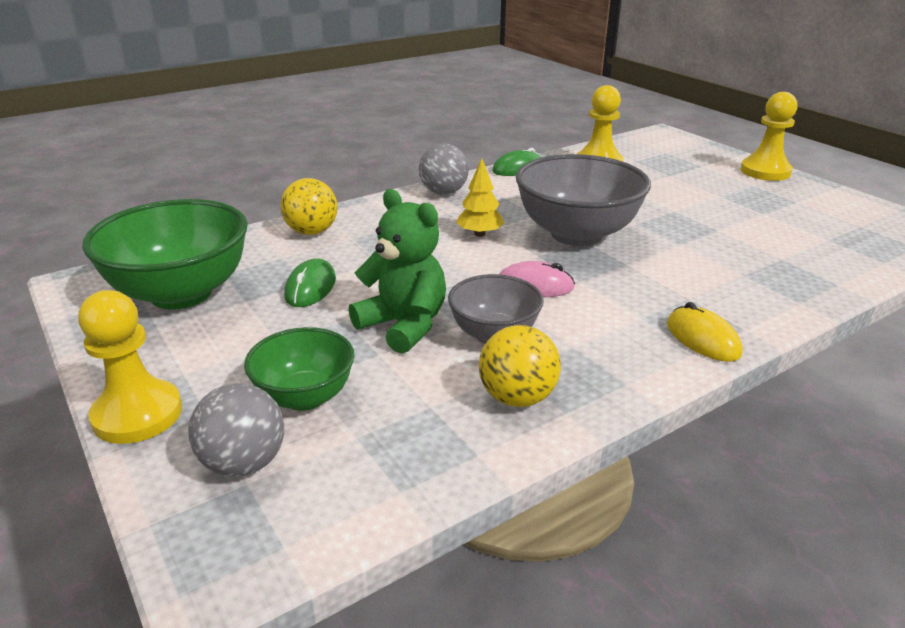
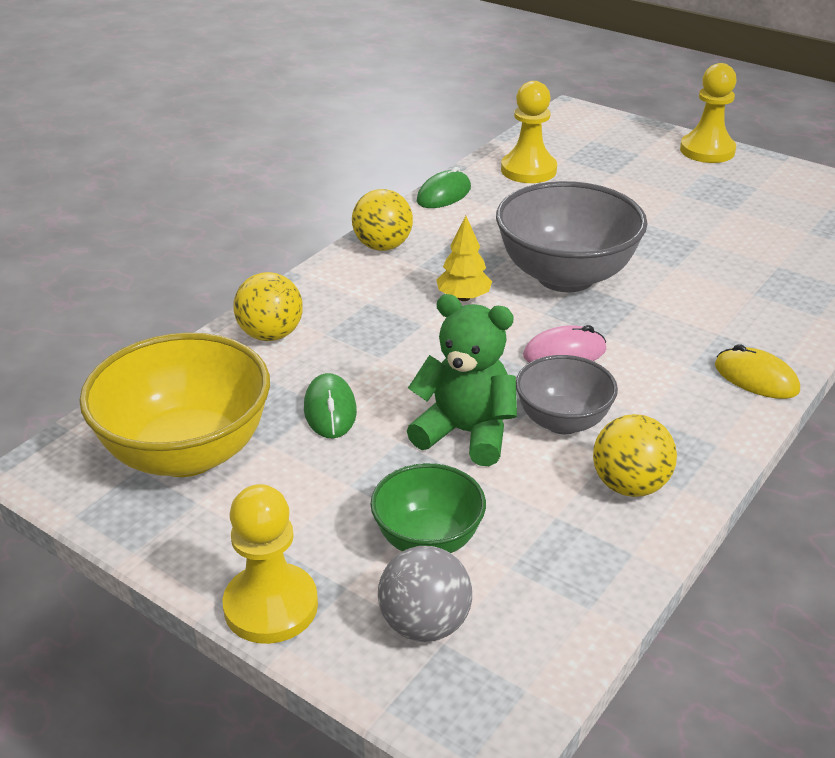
camera: 20 degrees left, 5 degrees up
green bowl [82,199,248,310] -> yellow bowl [79,333,270,477]
grey ball [419,144,469,195] -> yellow ball [352,189,413,251]

